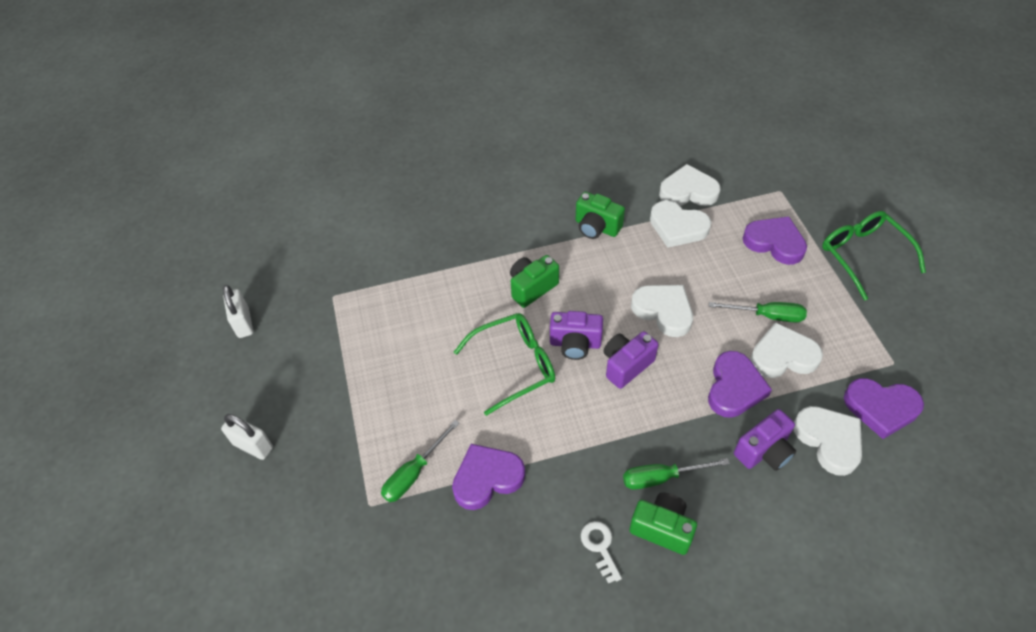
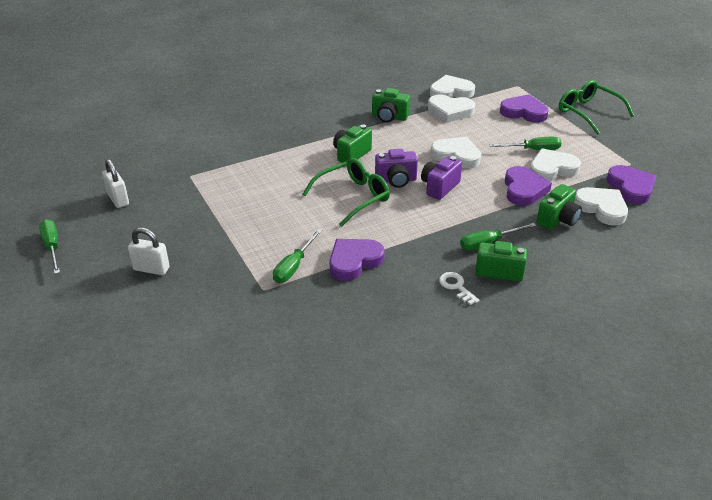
camera: 15 degrees left, 15 degrees down
purple camera [734,409,796,471] -> green camera [537,184,582,230]
purple heart [844,378,924,439] -> purple heart turned 105 degrees counterclockwise [607,165,656,204]
none -> green screwdriver [39,219,60,274]

